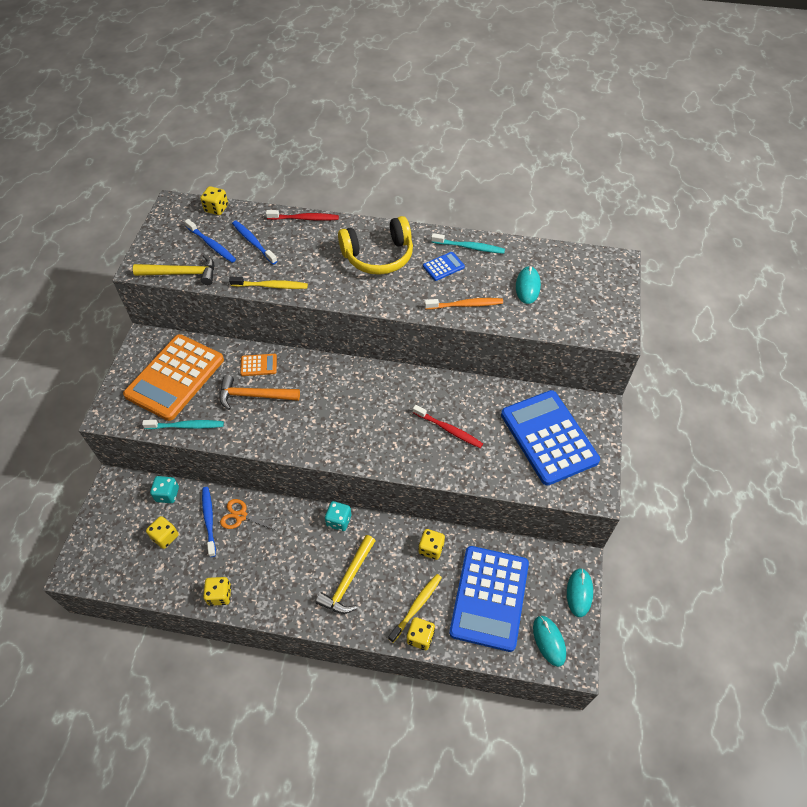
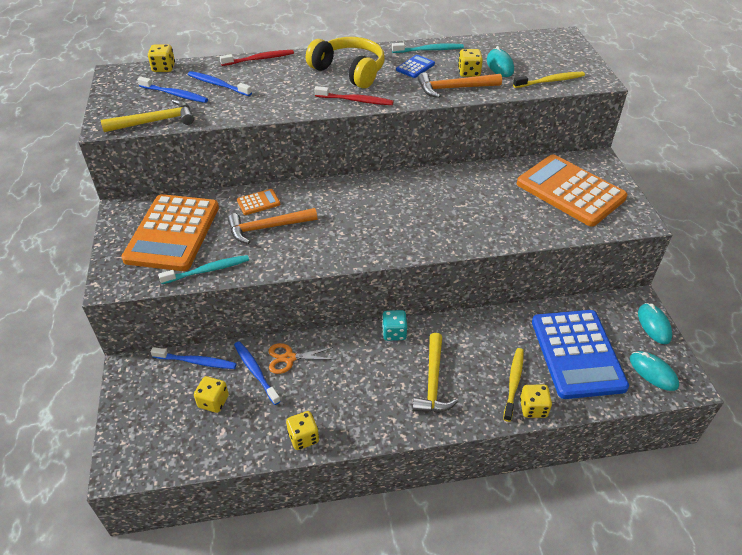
camera: 20 degrees left, 10 degrees down
turquoise dice [150,476,179,503] -> blue toothbrush [151,347,237,369]
yellow toothbrush [229,276,308,289] -> yellow toothbrush moved to [513,72,585,88]
yellow headphones [338,216,413,275] -> yellow headphones turned 105 degrees counterclockwise [306,37,385,88]
red toothbrush [413,405,483,448] -> red toothbrush moved to [314,86,394,105]
yellow dice [418,529,445,560] -> yellow dice moved to [458,49,483,77]
orange toothbrush [425,298,503,309] -> orange hammer [418,72,502,98]
blue calculator [501,390,600,486] -> orange calculator [517,154,628,227]

